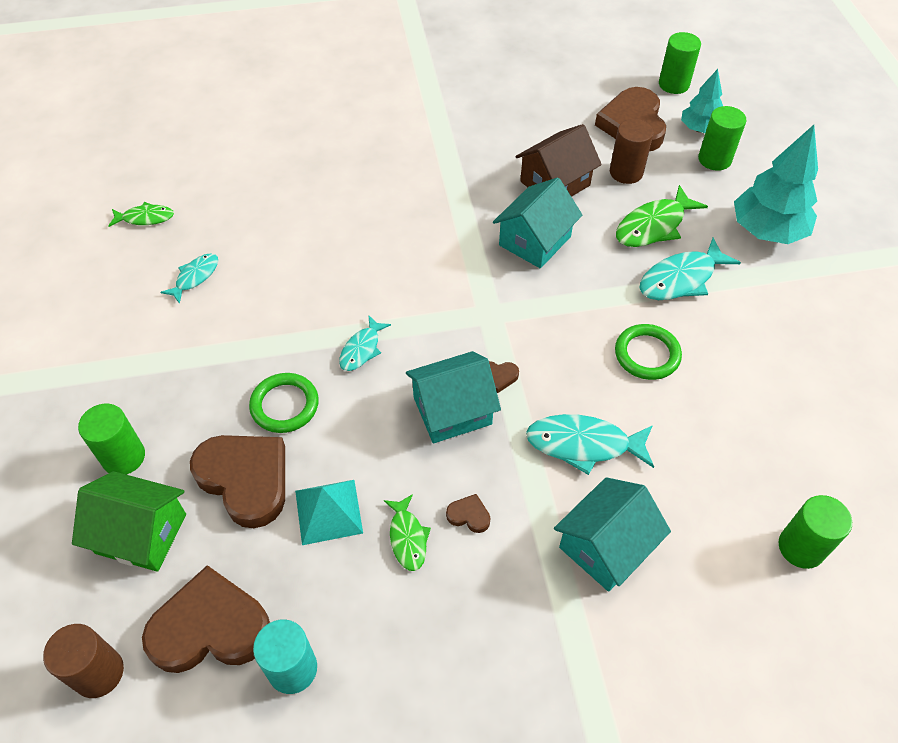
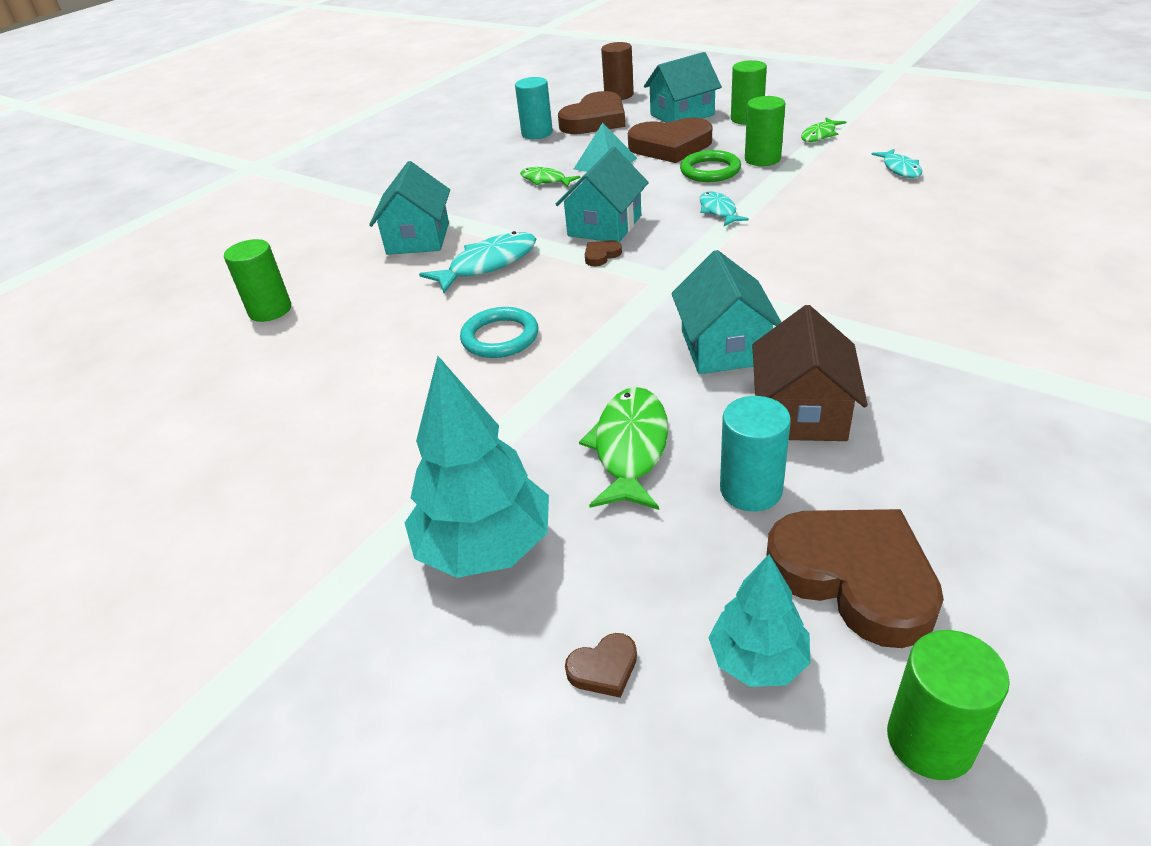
camera: 140 degrees right, 15 degrees down
green house [72,471,186,572] -> turquoise house [644,52,722,123]
green fish [108,202,174,227] -> green fish moved to [801,118,846,142]
brown heart [446,494,490,533] -> brown heart moved to [565,633,637,698]
brown cylinder [610,119,654,184] -> turquoise cylinder [720,396,791,511]
green ring [615,324,682,380] -> turquoise ring [460,307,539,358]
turquoise fish [639,238,741,300] -> none
green cylinder [698,106,746,171] -> green cylinder moved to [745,96,785,166]

